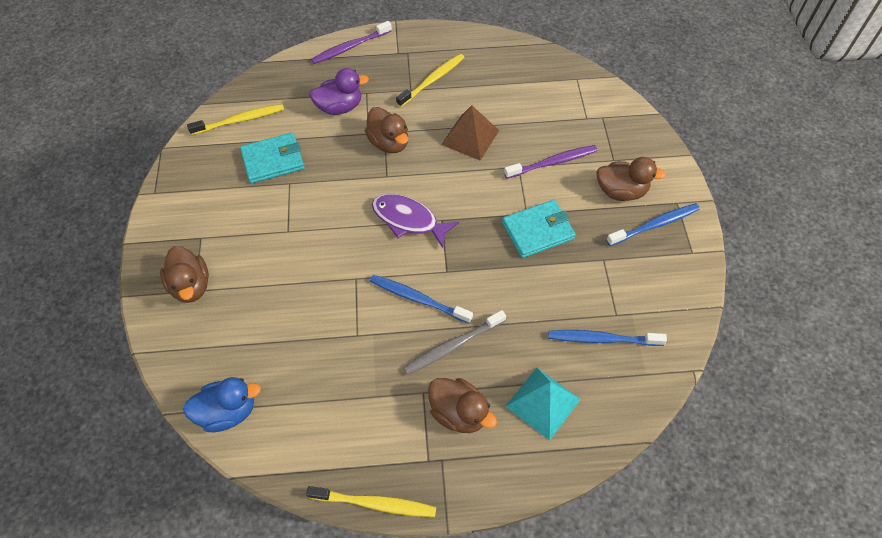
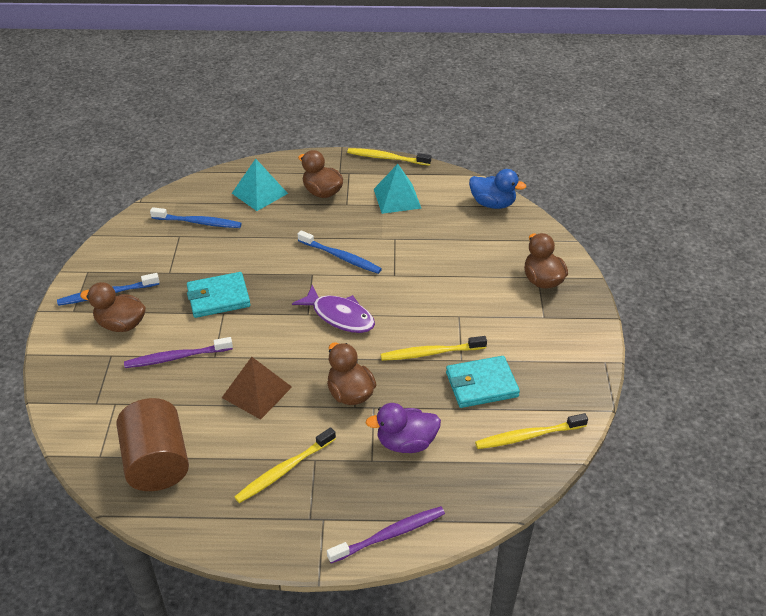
camera: 175 degrees left, 15 degrees down
blue duck [183,377,261,432] -> blue duck turned 150 degrees counterclockwise [469,169,526,209]
grey toothbrush [403,310,506,375] -> none
none -> brown cylinder [116,398,189,491]
none -> turquoise pyramid [374,164,422,214]
none -> yellow toothbrush [381,336,487,361]

